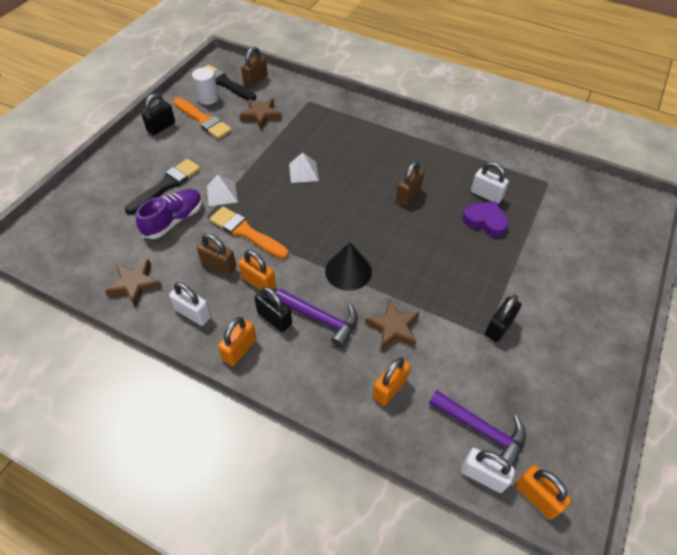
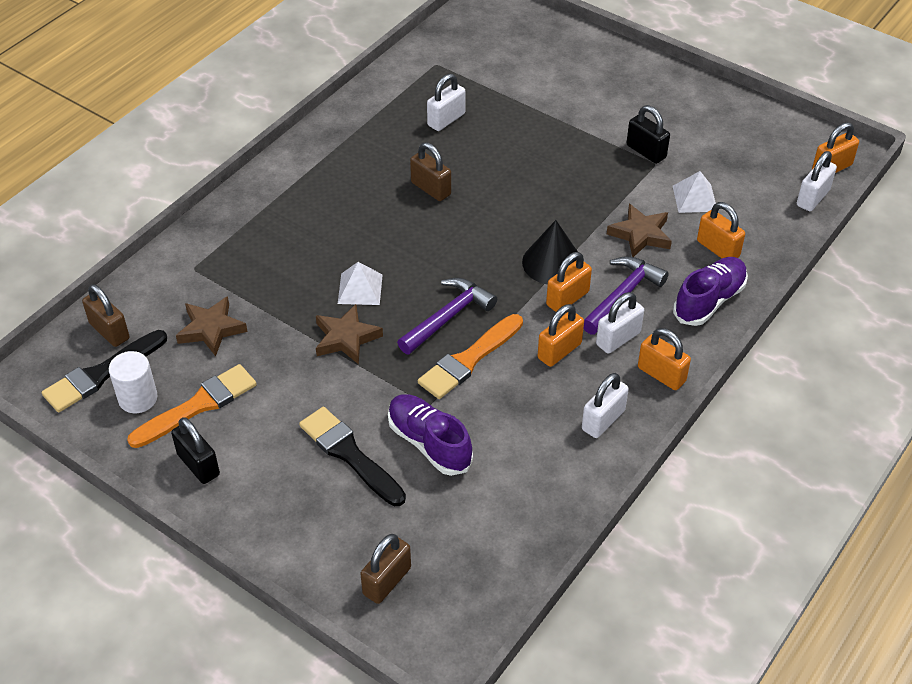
camera: 80 degrees left, 5 degrees down
brown star [105,259,162,307] -> brown star moved to [316,304,383,364]
brown padlock [197,234,236,276] -> brown padlock moved to [360,534,411,604]
white pyramid [207,175,238,206] -> white pyramid moved to [673,171,716,213]
black padlock [255,286,292,332] -> white padlock [596,292,644,353]
purple hammer [429,390,526,467] -> purple hammer moved to [397,278,497,354]
purple heart [462,201,509,237] -> none
none -> orange padlock [546,252,592,312]
none -> purple shoe [673,257,748,326]

